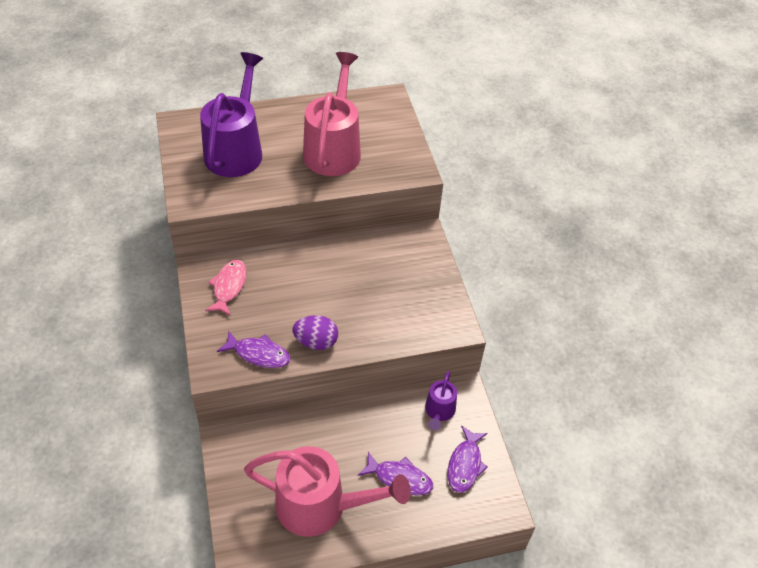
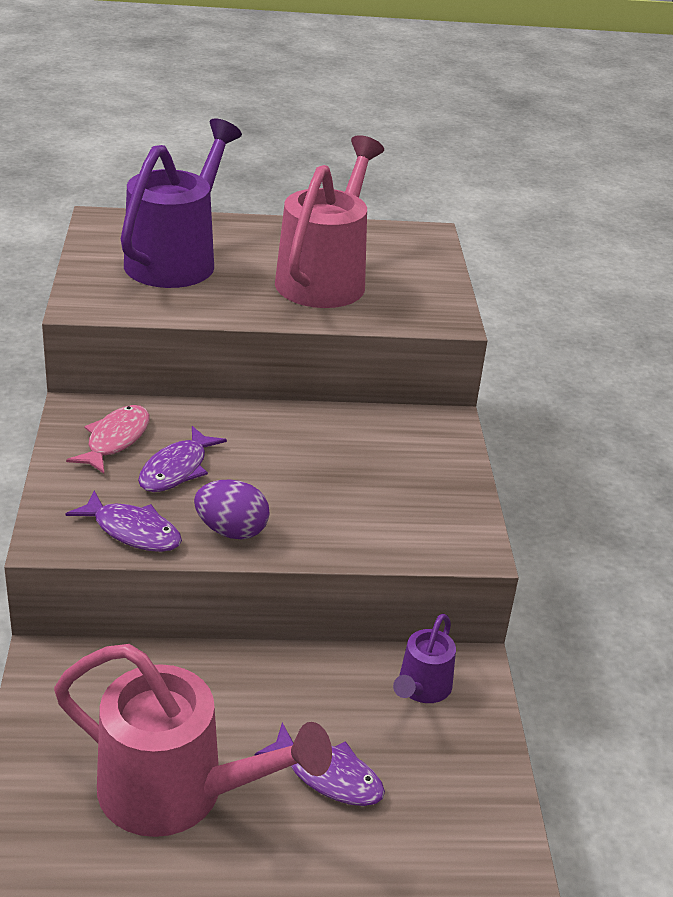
camera: 10 degrees right, 15 degrees down
purple fish [448,425,488,493] -> purple fish moved to [138,426,227,492]

